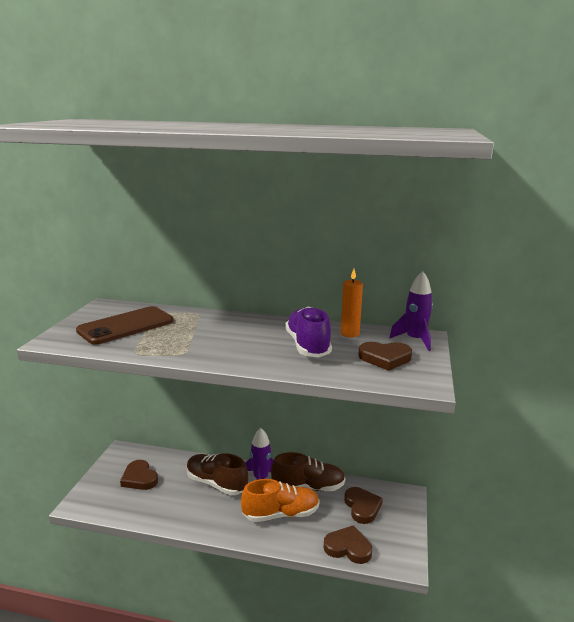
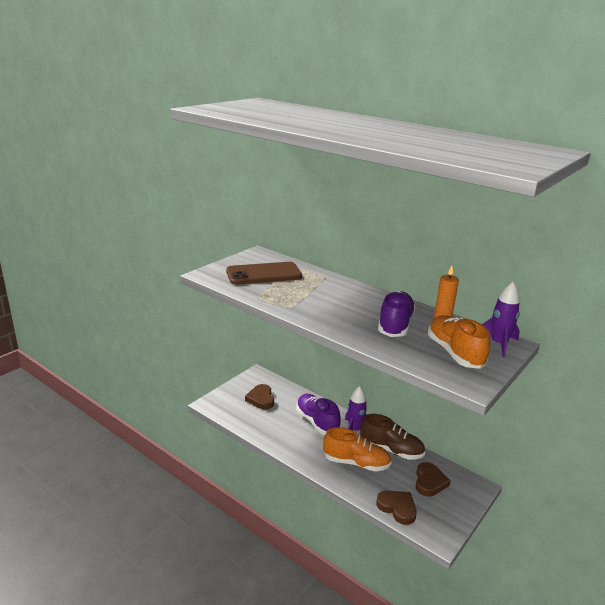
camera: 25 degrees right, 5 degrees up
brown shoe [187,453,248,495] -> purple shoe [296,394,341,435]
brown heart [358,342,412,371] -> orange shoe [428,315,490,369]

